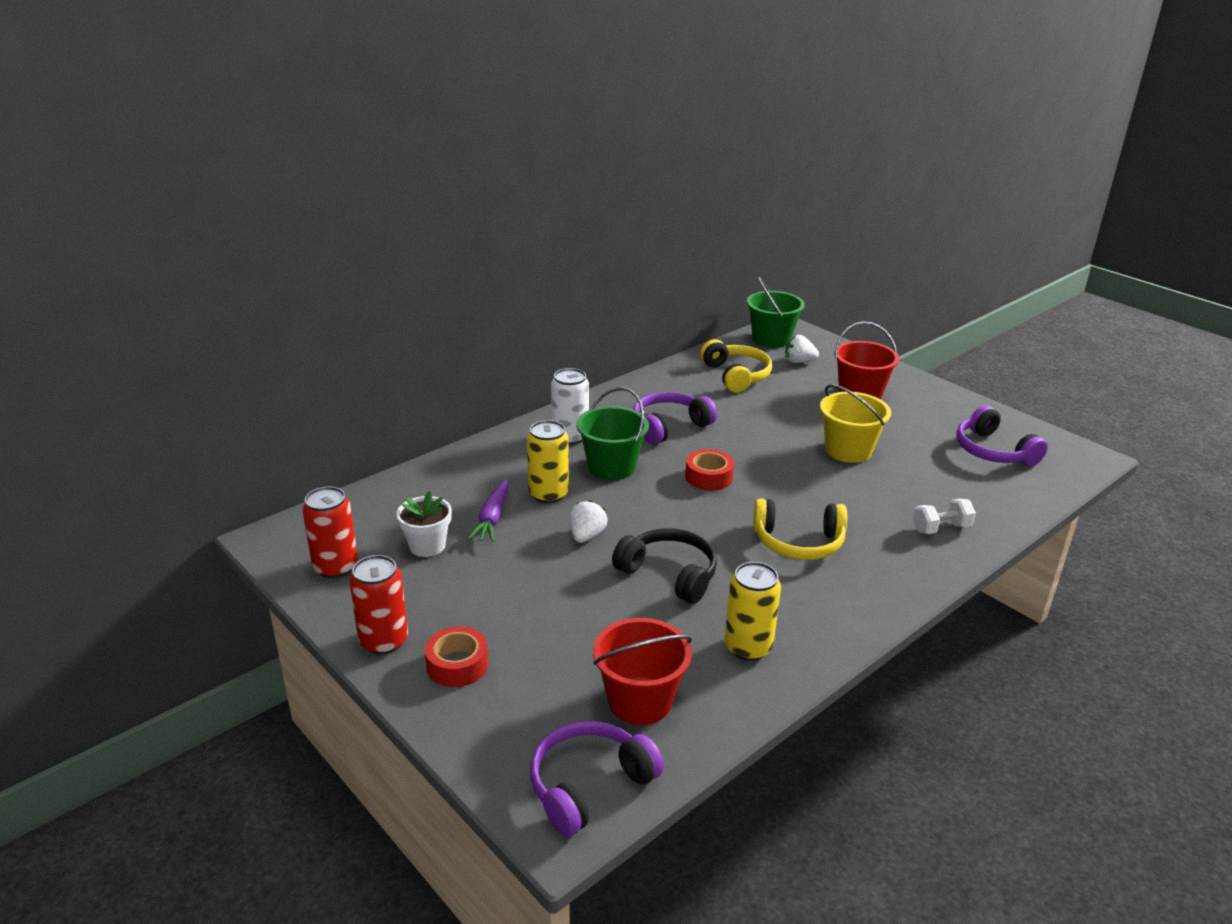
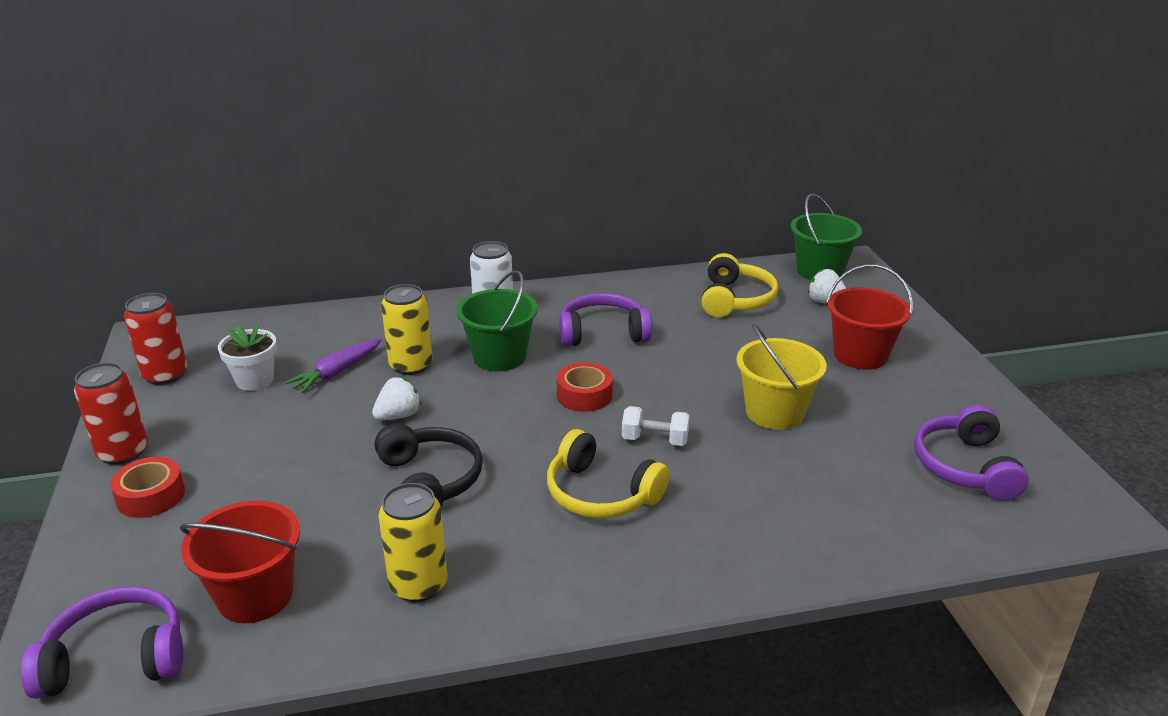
camera: 30 degrees right, 0 degrees up
white dumbbell [913,499,976,534] -> white dumbbell moved to [622,406,690,446]

